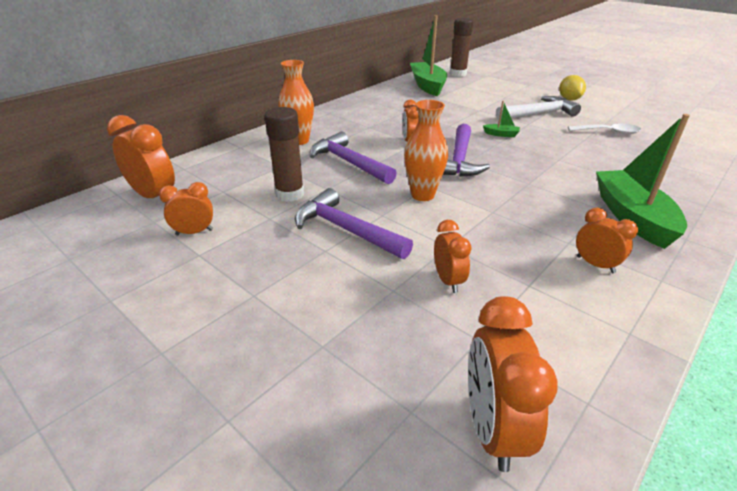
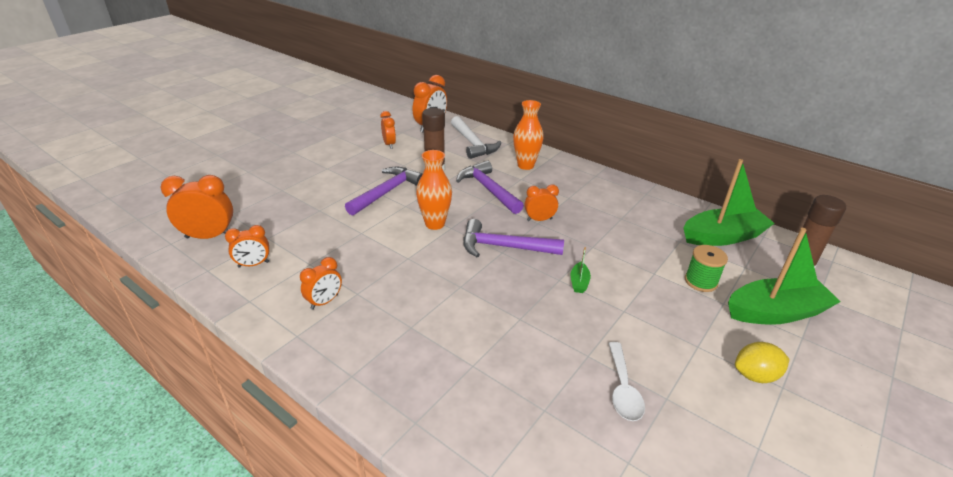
camera: 85 degrees right, 0 degrees up
purple hammer [310,132,397,184] -> purple hammer turned 75 degrees counterclockwise [456,161,524,214]
orange clock [434,220,472,293] -> orange clock moved to [225,225,269,268]
white hammer [496,96,581,121] -> white hammer moved to [451,116,501,159]
green boat [596,114,690,249] -> green boat moved to [728,228,841,325]
none -> green spool [685,245,728,292]

